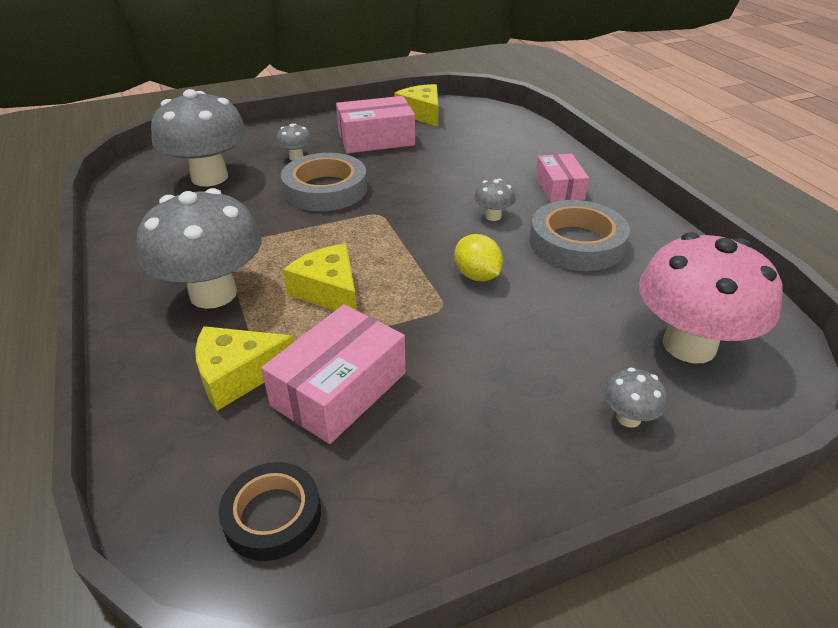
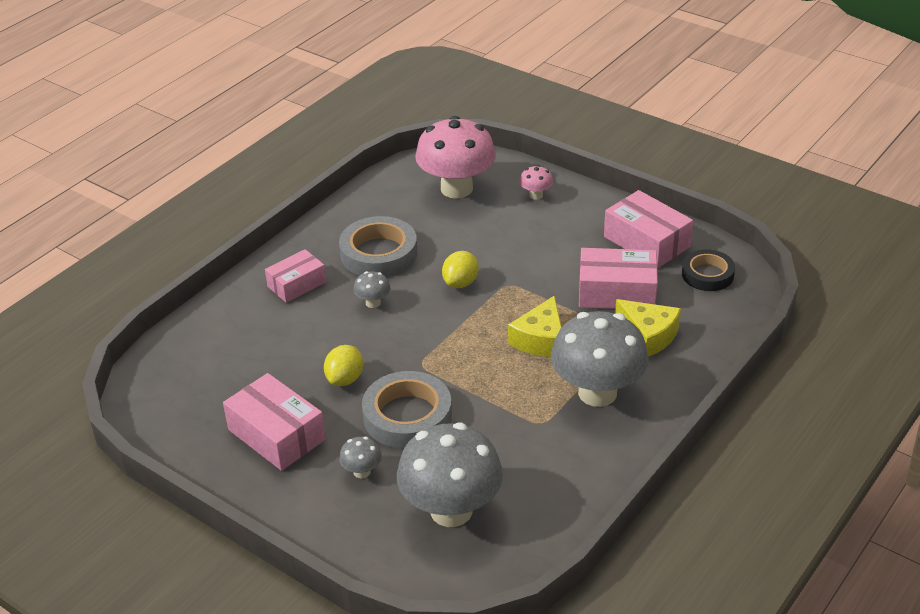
camera: 120 degrees left, 0 degrees up
yellow cheese [394,84,438,126] -> none
grey mushroom [604,368,667,428] -> pink mushroom [519,165,553,200]
none -> yellow lemon [324,345,363,386]
none -> pink box [604,190,693,268]

